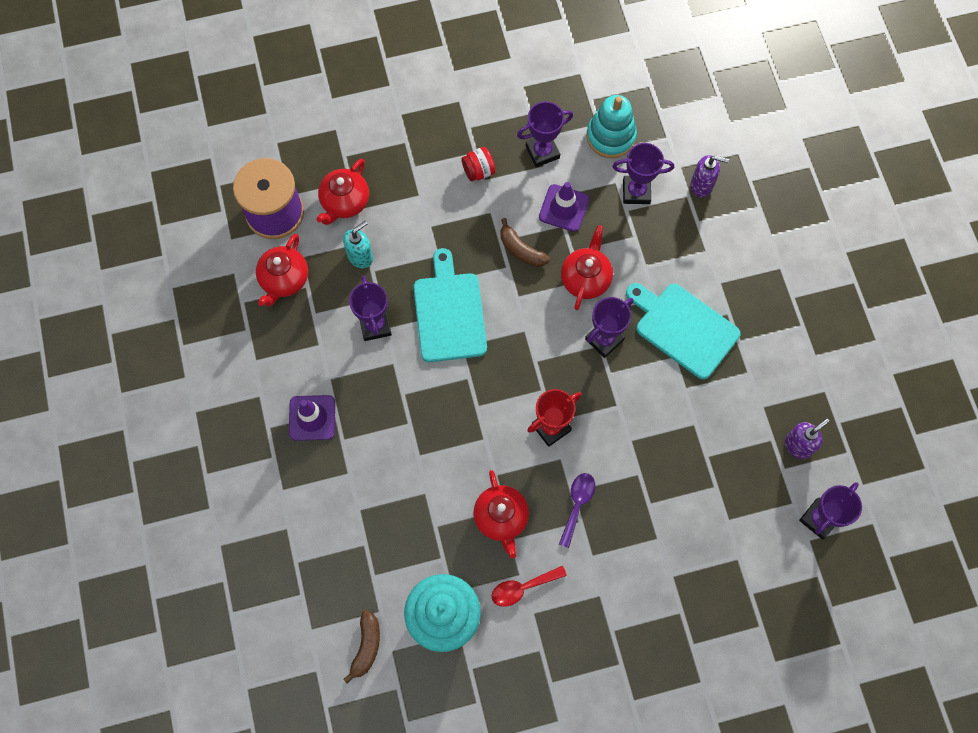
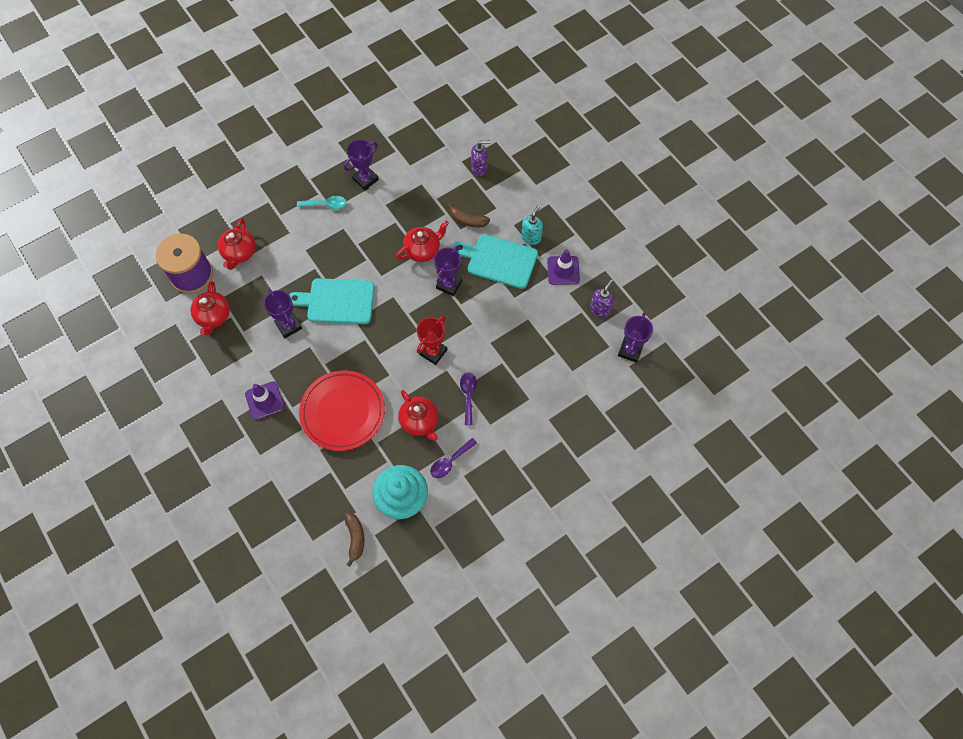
camera: 20 degrees left, 5 degrees down
turquoise soap dispenser [343,221,373,268] -> turquoise soap dispenser moved to [521,205,543,245]
turquoise cutting board [413,248,487,362] -> turquoise cutting board turned 60 degrees counterclockwise [289,278,375,324]
red jar [461,147,496,181] -> turquoise spoon [297,196,347,209]
red spoon [491,566,567,607] -> purple spoon [430,438,477,478]
brown banana [500,218,550,267] -> brown banana moved to [448,203,490,227]
purple traffic cone [539,182,590,232] -> purple traffic cone moved to [547,249,580,285]
red teapot [561,225,613,310] -> red teapot turned 60 degrees clockwise [396,221,449,262]
turquoise stacking toy [586,95,637,158] -> none
purple trophy [612,143,674,204] -> none
none -> red plate [299,370,385,451]

